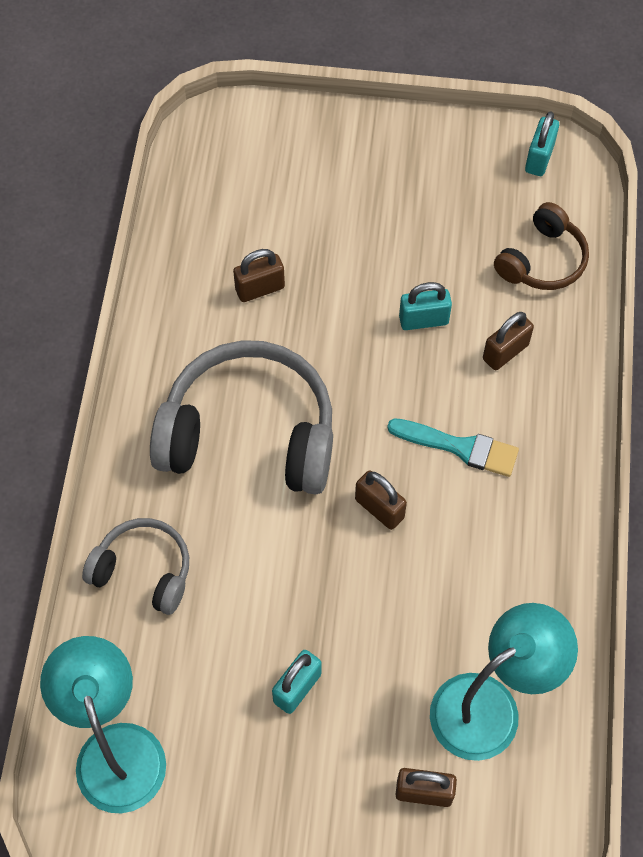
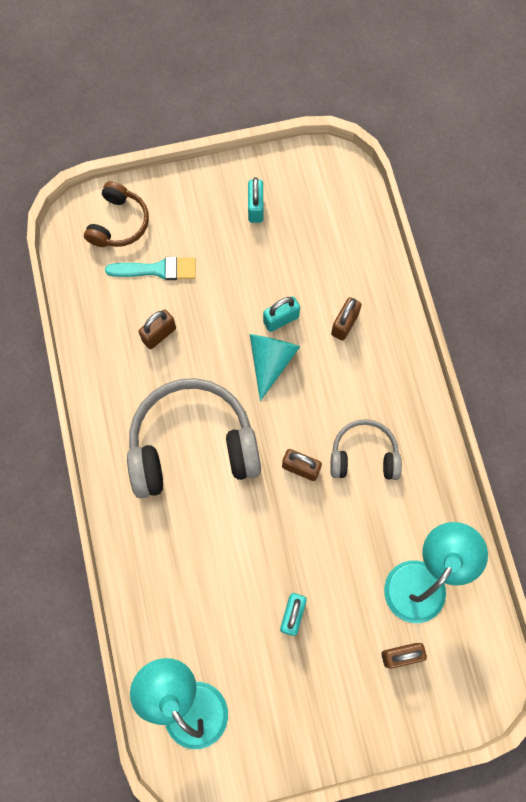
camera: 20 degrees left, 10 degrees up
grey headphones [82,518,189,615] -> grey headphones moved to [330,419,402,480]
turquoise brush [387,418,519,477] -> turquoise brush moved to [105,257,196,280]
brown headphones [494,202,589,290] -> brown headphones moved to [84,181,149,247]
turquoise padlock [525,111,559,176] -> turquoise padlock moved to [248,177,263,223]
none -> turquoise cone [250,334,300,401]

